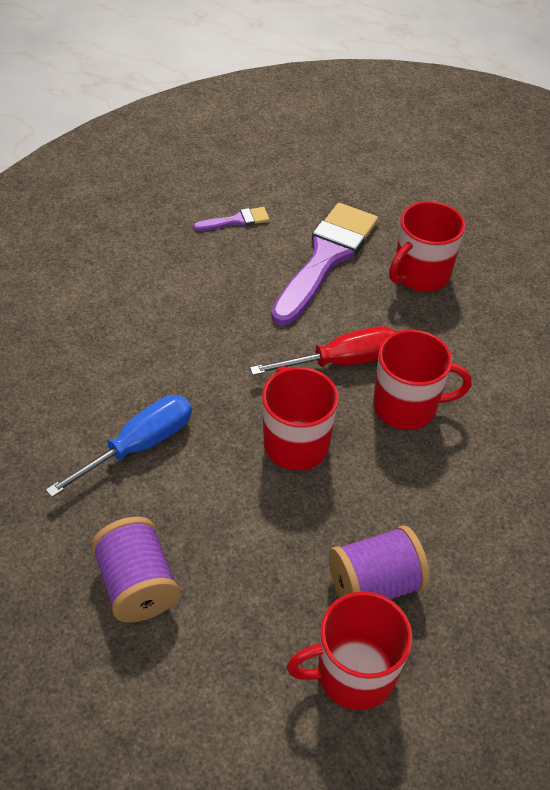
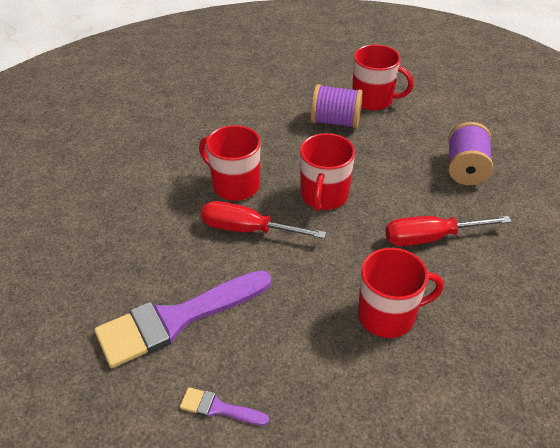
camera: 145 degrees left, 5 degrees down
blue screwdriver [46,395,192,497] -> red screwdriver [385,216,512,246]
red mug [389,201,465,292] -> red mug moved to [358,248,444,338]

